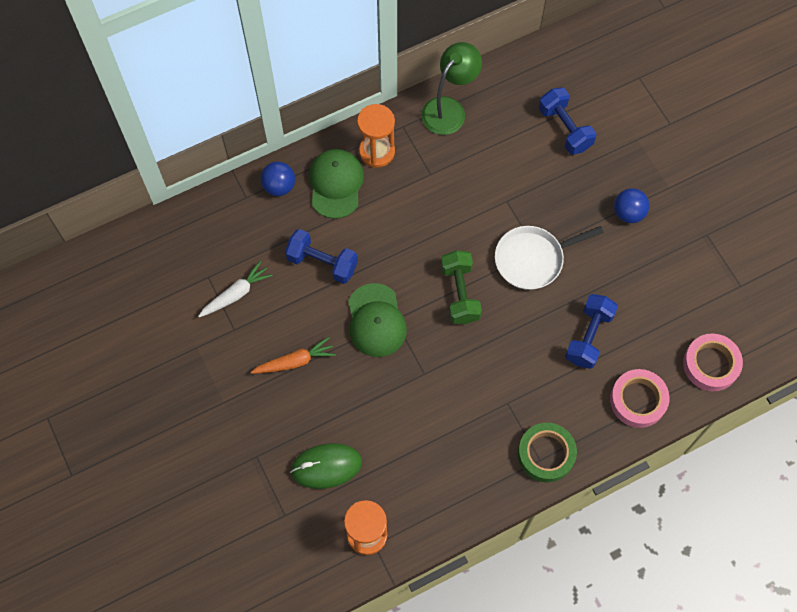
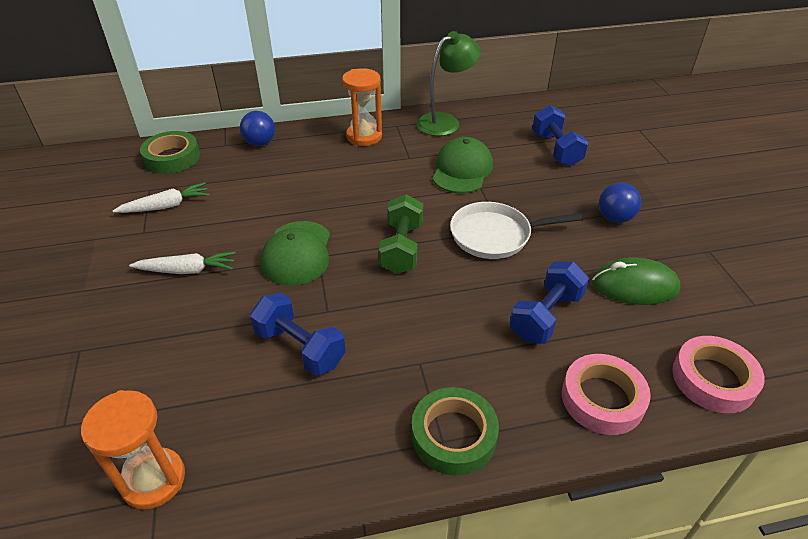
camera: 15 degrees right, 25 degrees down
orange carrot [251,337,336,374] -> white carrot [129,252,236,274]
blue dumbbell [285,229,358,284] -> blue dumbbell moved to [250,293,346,376]
green mouse [290,443,362,489] -> green mouse moved to [592,258,680,305]
green cap [309,149,364,219] -> green cap moved to [432,137,493,193]
none -> green tape [140,131,200,174]

